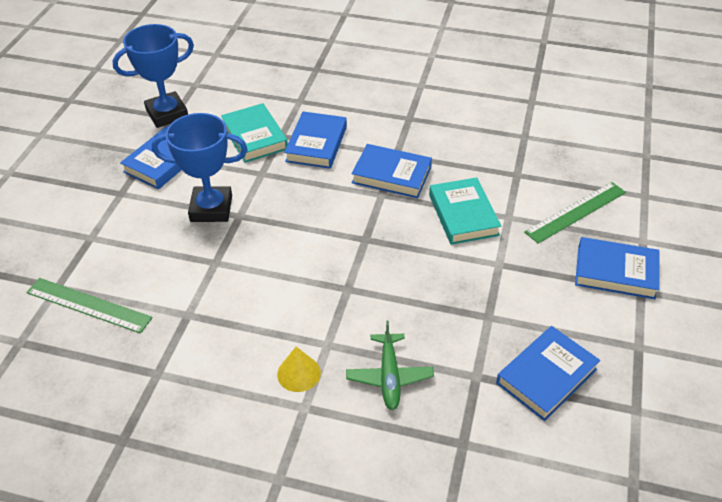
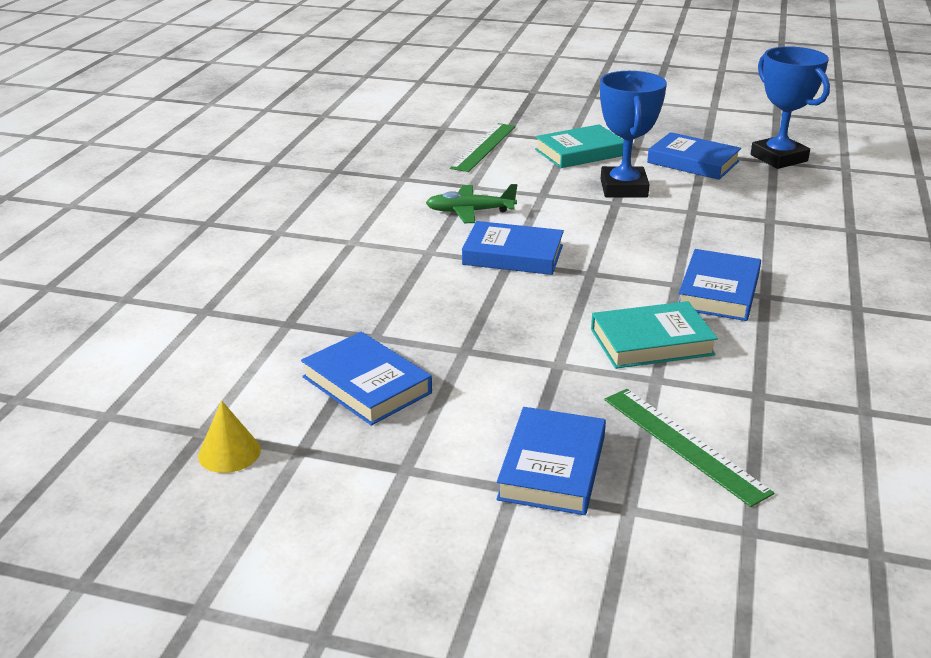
camera: 90 degrees right, 15 degrees down
turquoise book [221,103,288,163] -> turquoise book moved to [535,124,623,168]
yellow cone [277,347,321,392] -> yellow cone moved to [198,400,261,473]
blue book [284,111,347,169] -> blue book moved to [462,221,564,275]
green plane [346,321,434,410] -> green plane moved to [426,184,517,223]

